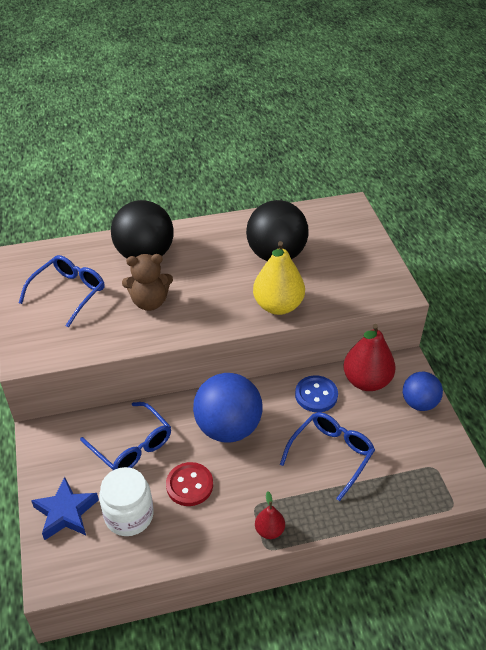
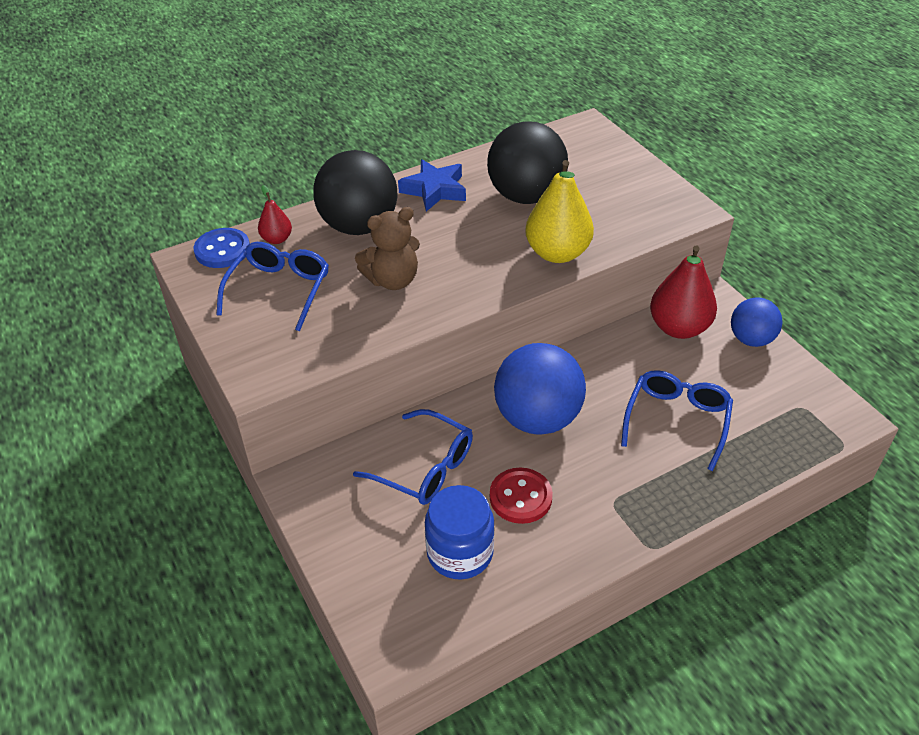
camera: 15 degrees left, 0 degrees up
blue star [31,477,99,540] -> blue star moved to [398,159,466,212]
white jar [99,467,154,536] -> blue jar [425,485,494,580]
red pear [255,492,285,539] -> red pear moved to [258,185,292,244]
blue button [295,375,338,412] -> blue button moved to [194,228,250,268]

